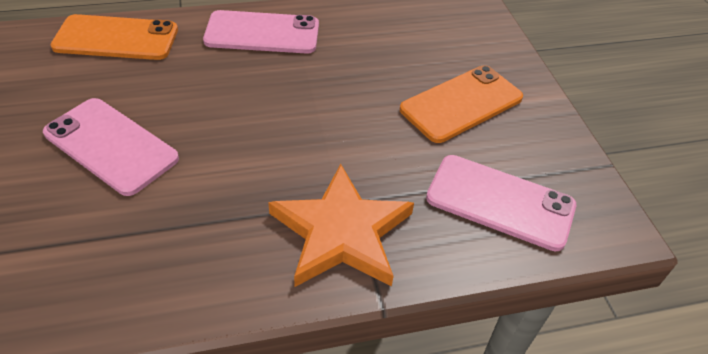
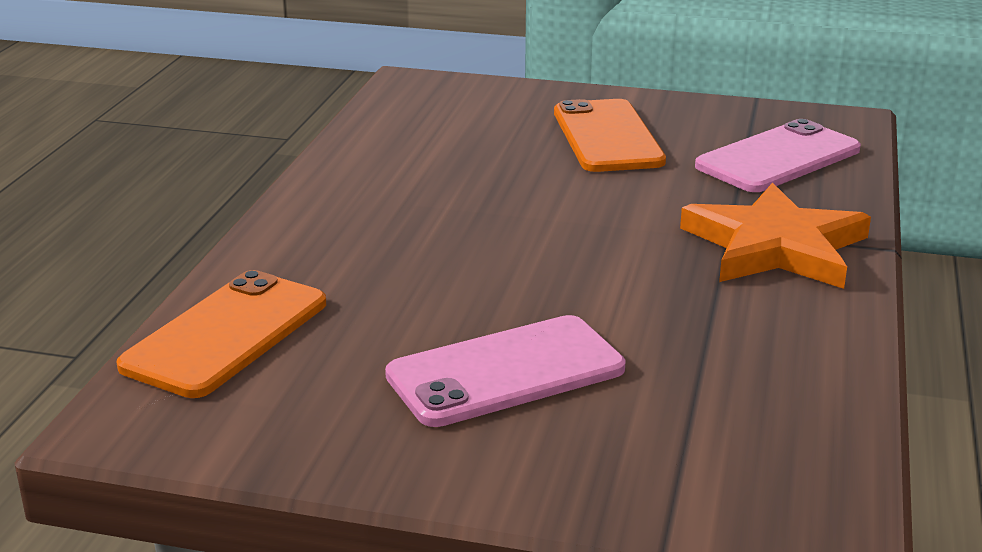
camera: 60 degrees left, 20 degrees down
pink phone [203,10,319,54] -> none

